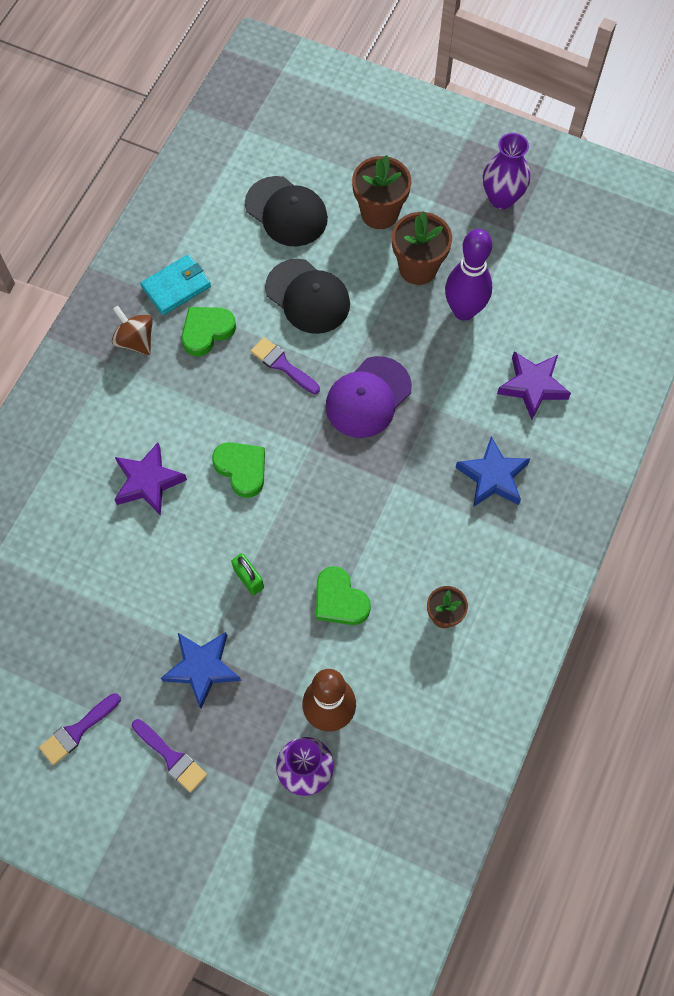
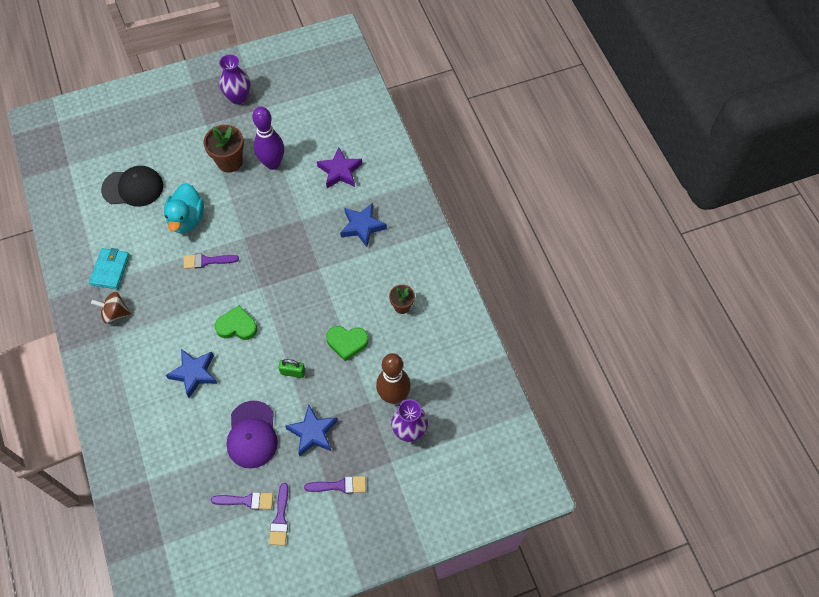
camera: 45 degrees left, 5 degrees down
purple star [114,443,187,516] -> blue star [166,349,218,398]
green heart [182,307,236,356] -> none
black cap [265,259,350,334] -> turquoise duck [164,183,204,233]
purple cap [326,356,412,438] -> purple cap moved to [226,401,278,469]
brown flower pot [352,155,411,229] -> none
none -> purple brush [211,492,273,510]

